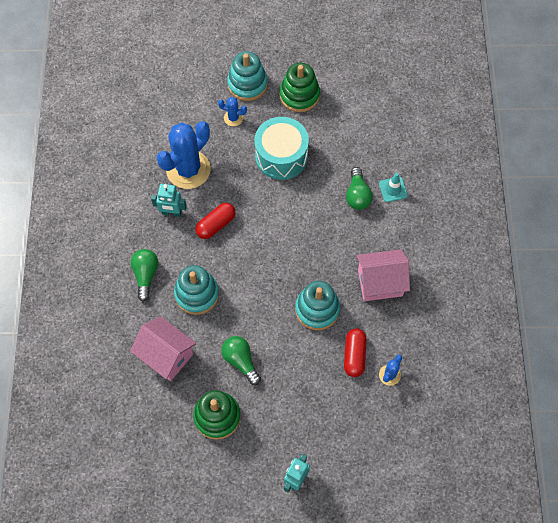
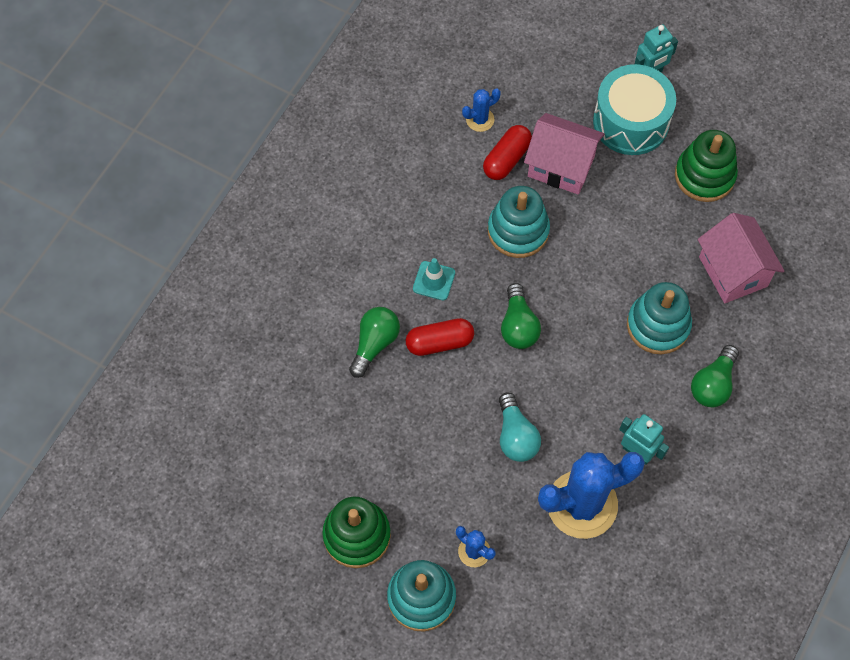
camera: 150 degrees left, 0 degrees up
red capsule [195,203,236,239] -> red capsule moved to [406,318,474,356]
green light bulb [221,336,261,385] -> green light bulb moved to [501,283,541,349]
turquoise drum [254,117,309,180] -> turquoise drum moved to [593,64,676,155]
pink house [356,249,410,301] -> pink house moved to [524,113,604,195]
turquoise traffic cone [379,173,408,202] -> turquoise traffic cone moved to [413,258,455,300]
none -> turquoise light bulb [499,392,541,462]

